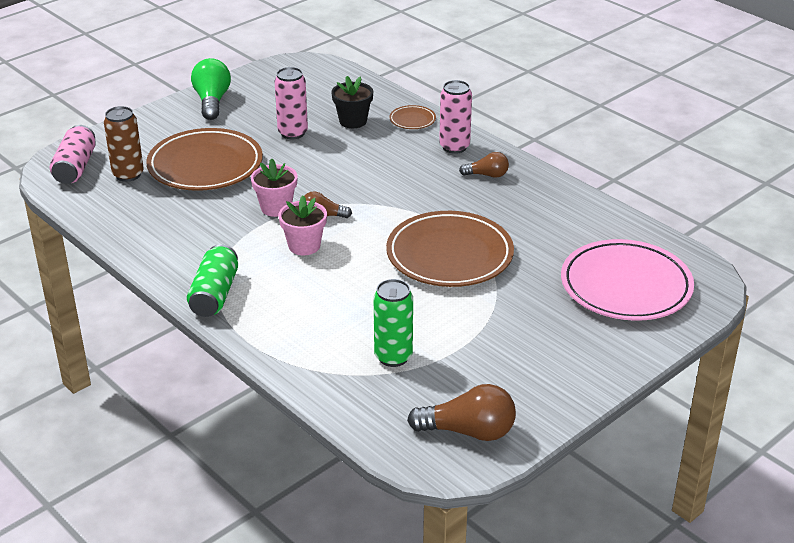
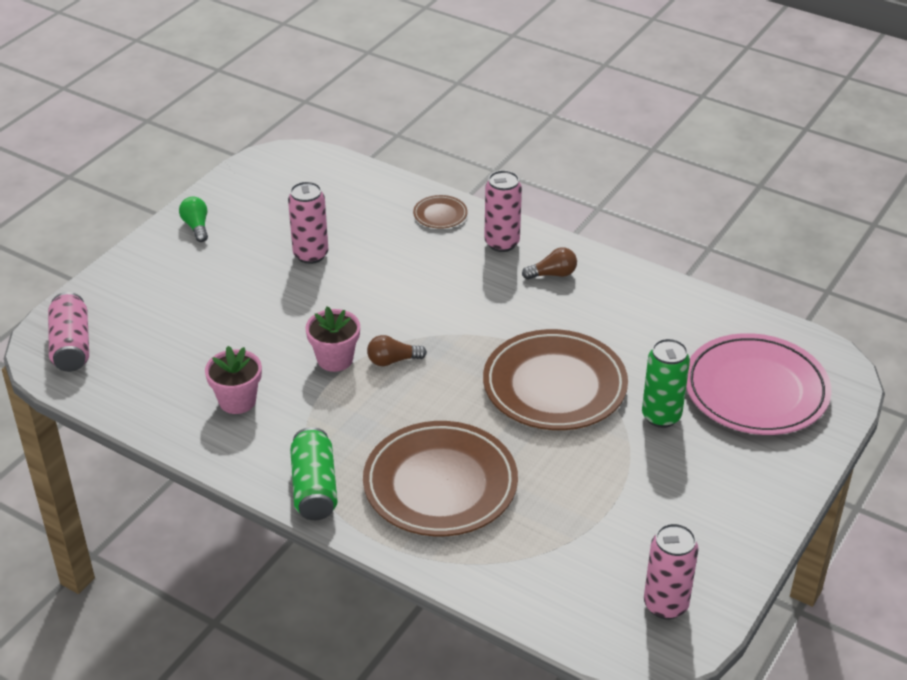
camera: 15 degrees left, 5 degrees up
brown can [104,106,144,182] -> none
brown plate [146,128,263,191] -> brown plate moved to [363,421,518,536]
green light bulb [191,58,231,120] -> green light bulb [179,197,208,242], size x0.59
pink flower pot [278,195,327,255] -> pink flower pot moved to [205,346,262,414]
black flower pot [331,76,373,128] -> none
green can [374,279,413,367] -> green can moved to [642,338,690,428]
brown light bulb [407,384,516,441] -> pink can [644,523,699,619]

